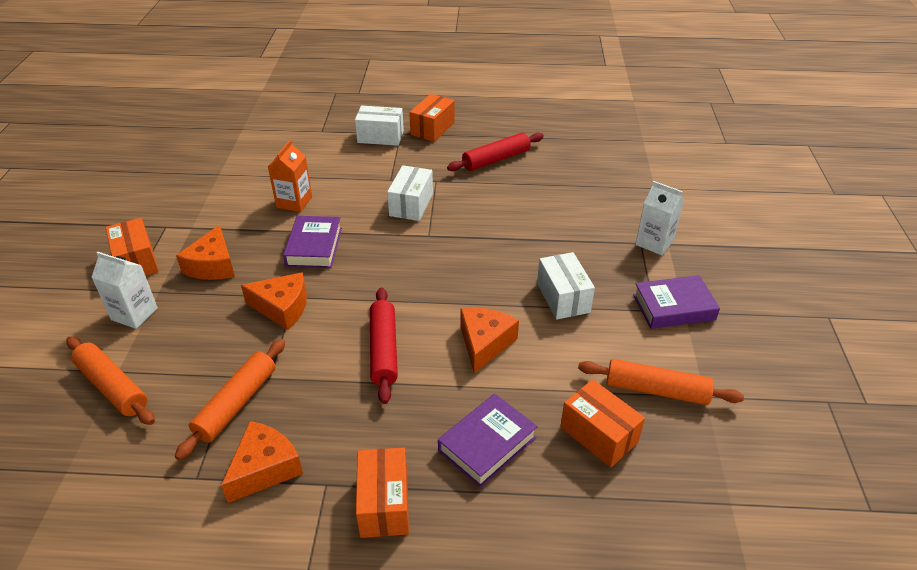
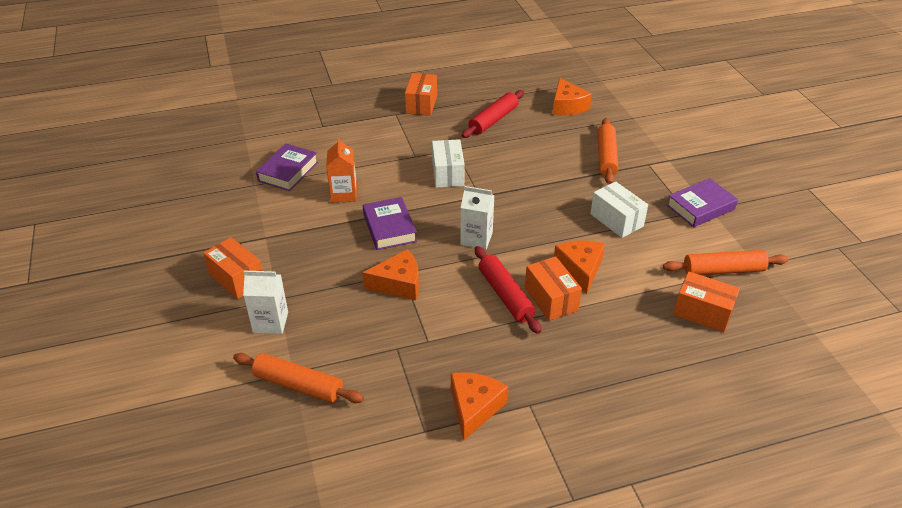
camera: 20 degrees left, 0 degrees up
orange rolling pin [175,339,285,460] -> orange rolling pin moved to [598,118,618,184]
orange cheese [176,225,235,280] -> orange cheese moved to [553,78,592,115]
white box [355,106,404,146] -> none
orange box [356,448,409,538] -> orange box moved to [525,256,582,321]
purple book [438,394,538,487] -> purple book moved to [256,144,318,191]
white carton [635,181,684,255] -> white carton moved to [460,186,495,249]

